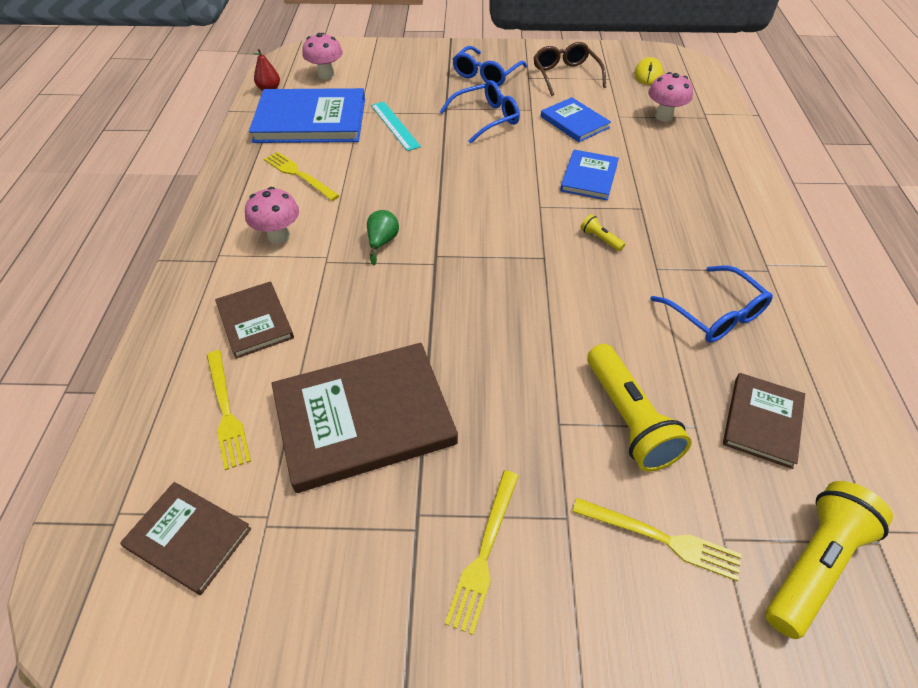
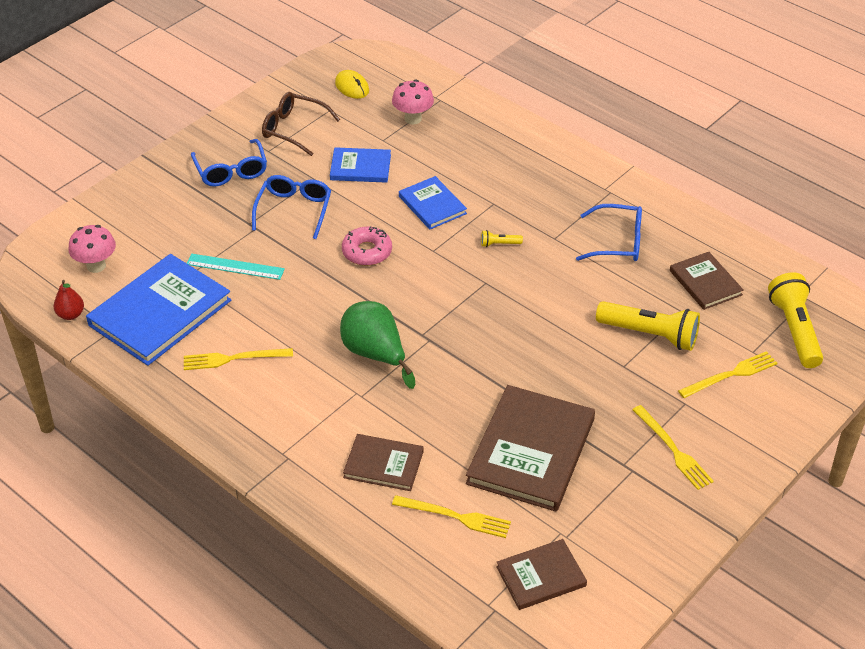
camera: 50 degrees left, 5 degrees down
pink mushroom [245,187,299,244] -> none
green pear [367,210,399,266] -> green pear [340,301,415,389], size x1.87
none -> pink donut [342,226,392,266]

